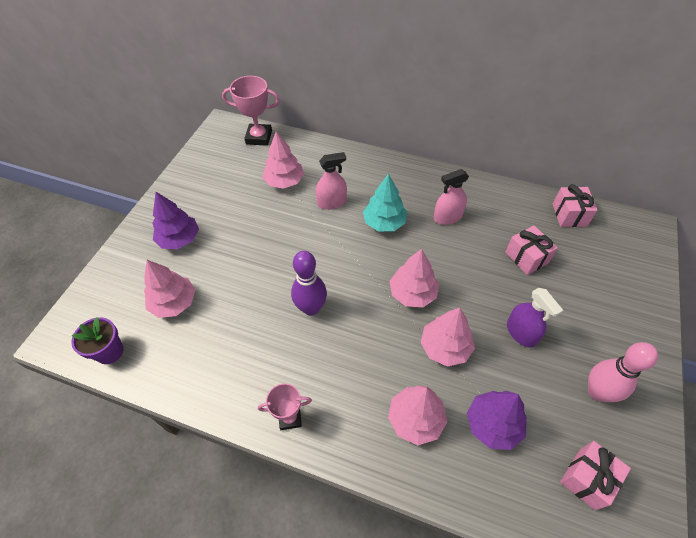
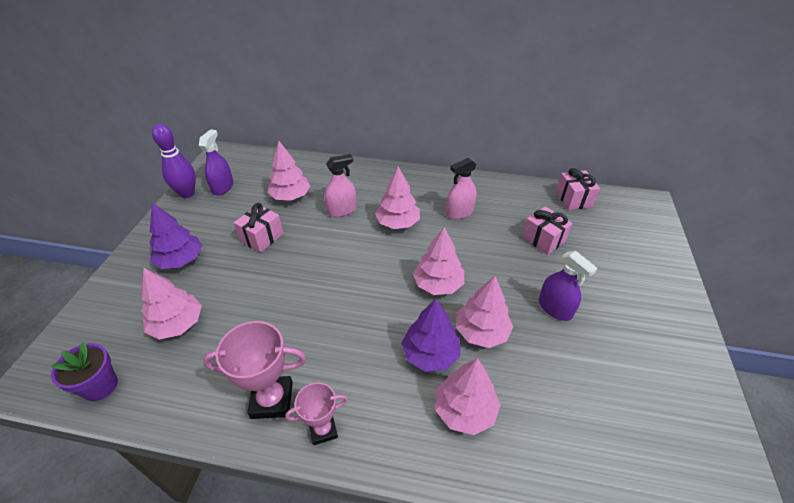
camera: 10 degrees left, 10 degrees down
pink trophy [222,76,280,146] -> pink trophy moved to [203,321,306,419]
purple bowling pin [291,251,327,316] -> purple bowling pin moved to [152,124,196,198]
turquoise tree [363,174,407,231] -> pink tree [375,166,420,229]
purple tree [467,391,527,450] -> purple tree moved to [401,299,460,372]
pink gift [560,441,631,510] -> pink gift moved to [234,203,283,253]
pink bowling pin [588,342,658,402] -> none
none -> purple spray bottle [199,129,234,195]

